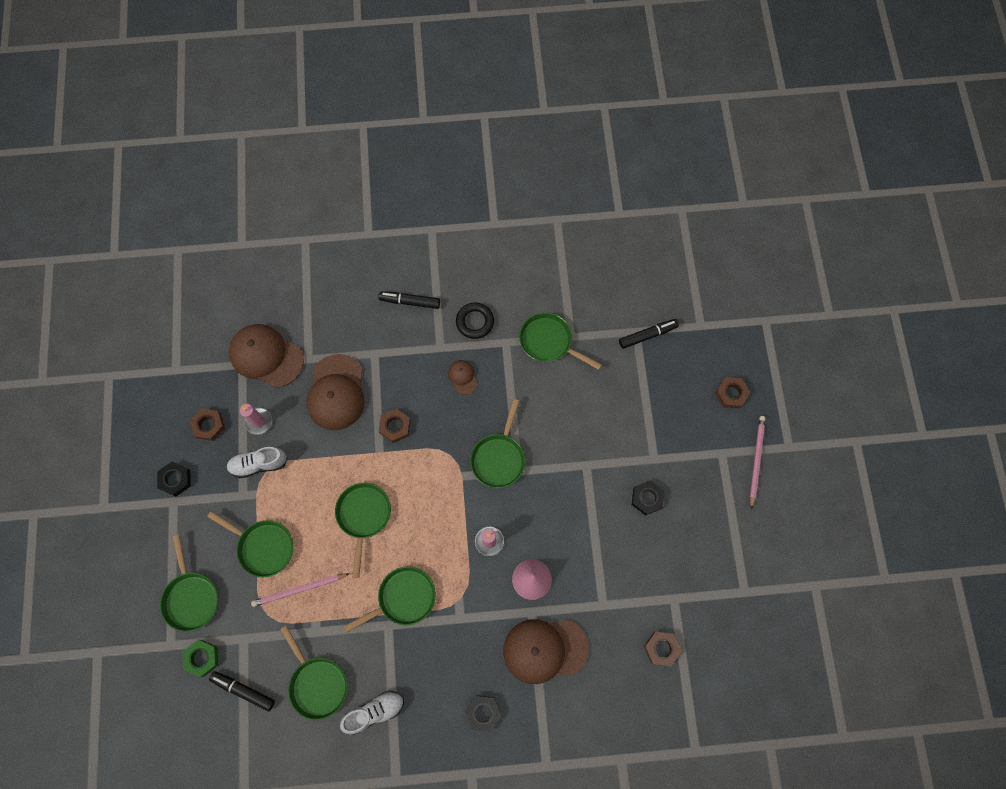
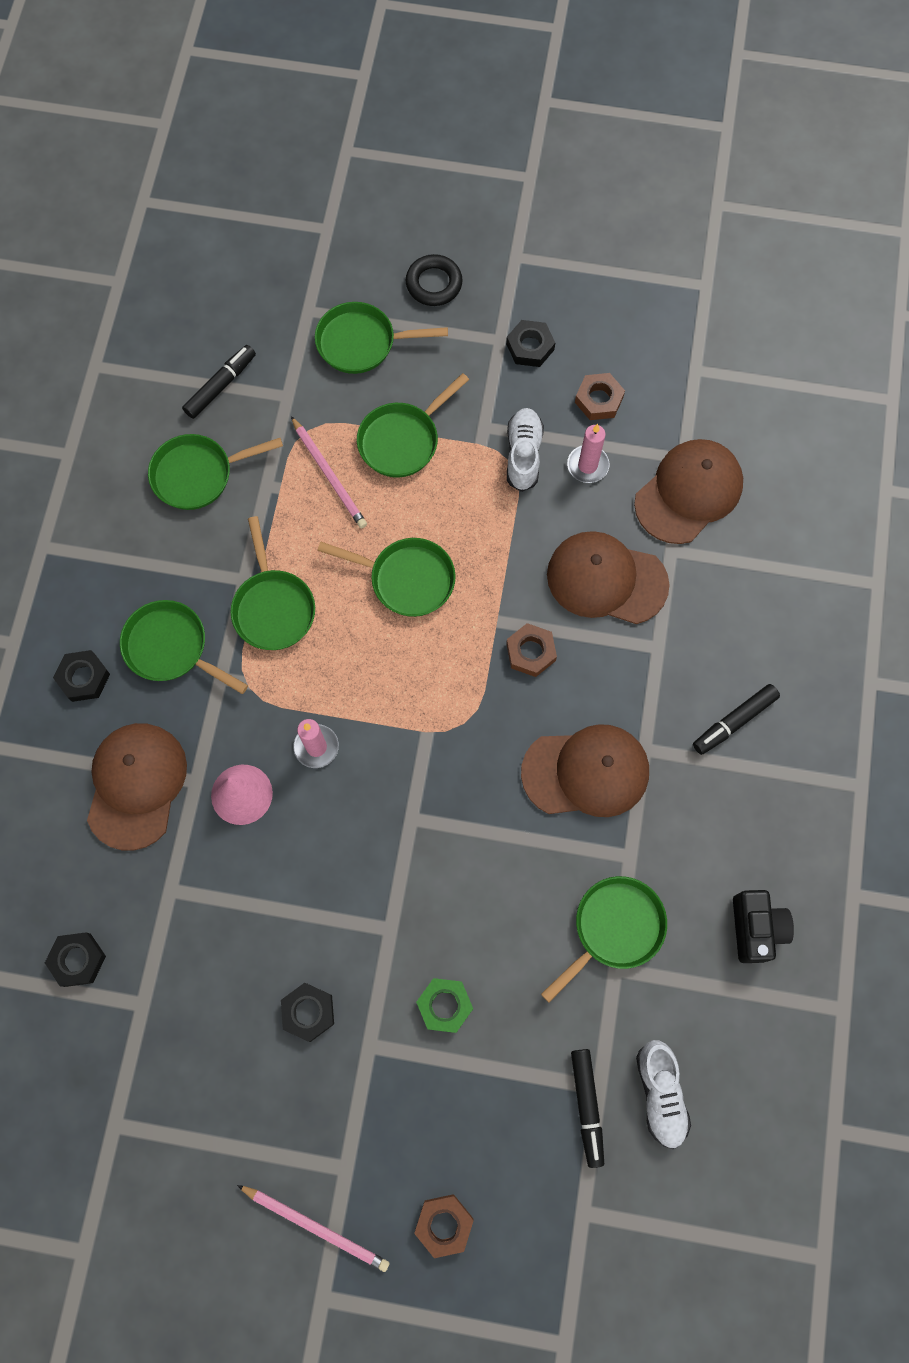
camera: 105 degrees right, 0 degrees up
green nut [183,640,218,677] -> green nut moved to [416,978,473,1033]
pink pencil [251,573,350,607] -> pink pencil turned 150 degrees clockwise [291,416,367,528]
white shoe [340,691,404,735] -> white shoe moved to [636,1040,691,1149]
black marker [379,291,440,309] -> black marker turned 150 degrees counterclockwise [693,684,780,755]
brown cap [448,360,477,395] -> brown cap [521,724,649,817], size x2.13
black ring [456,302,494,339] -> black ring moved to [406,254,463,306]
green pan [470,399,525,488] -> green pan moved to [120,600,248,694]
brown nut [644,632,682,666] -> black nut [45,932,106,987]
none -> black camera [733,890,794,963]

